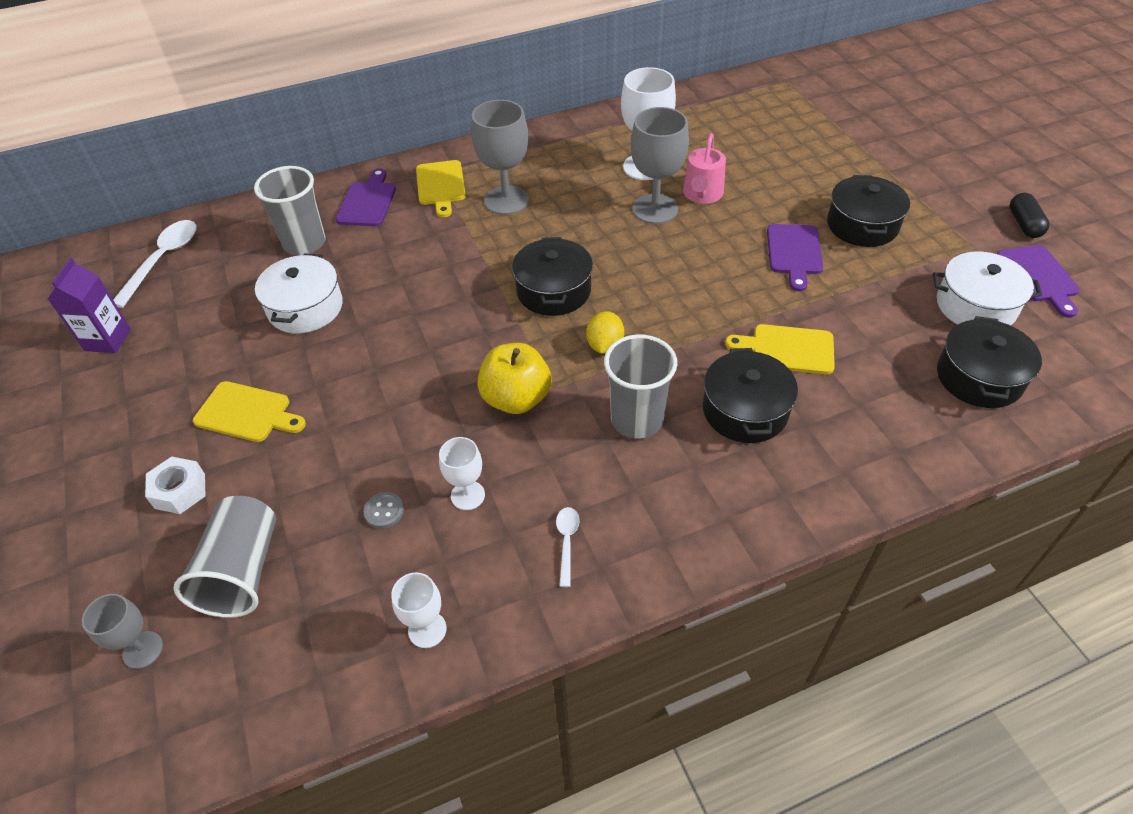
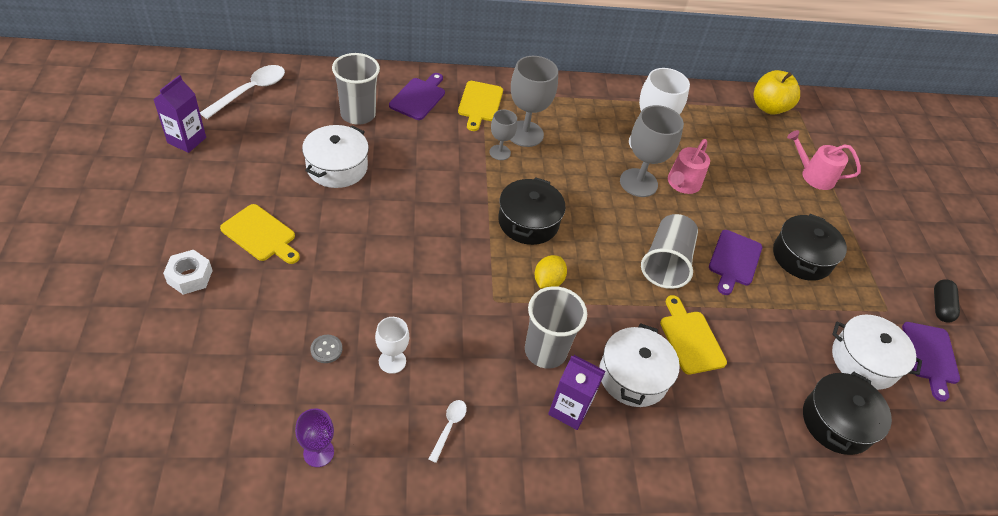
camera: 10 degrees right, 0 degrees up
grey goblet [82,594,163,669] -> grey goblet moved to [489,110,517,160]
grey cup [173,496,276,618] -> grey cup moved to [641,214,698,289]
white goblet [391,572,447,648] -> purple goblet [295,409,334,467]
yellow apple [477,343,551,414] -> yellow apple moved to [754,70,800,115]
black pot [703,348,798,443] -> white pot [599,323,680,407]
yellow cutting board [725,324,835,374] -> yellow cutting board turned 45 degrees clockwise [660,295,727,374]
none -> purple carton [548,355,606,430]
none -> pink watering can [787,130,861,190]

